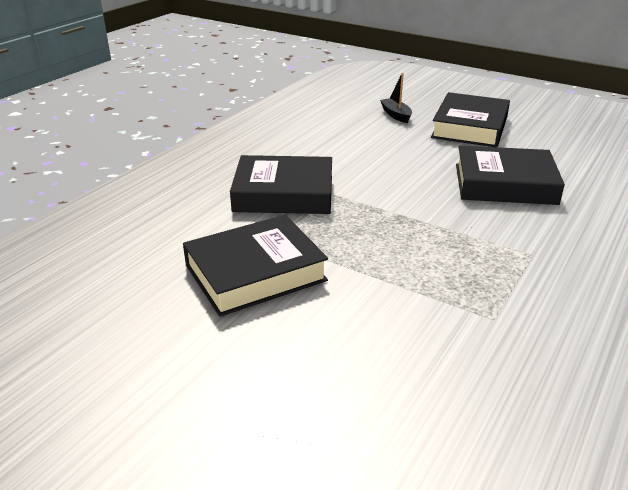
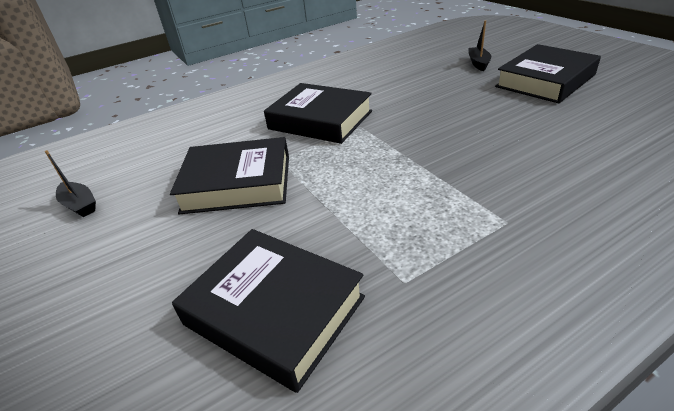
camera: 30 degrees right, 5 degrees up
black book [456,146,565,205] -> black book moved to [172,229,365,393]
none -> black boat [45,150,96,217]

